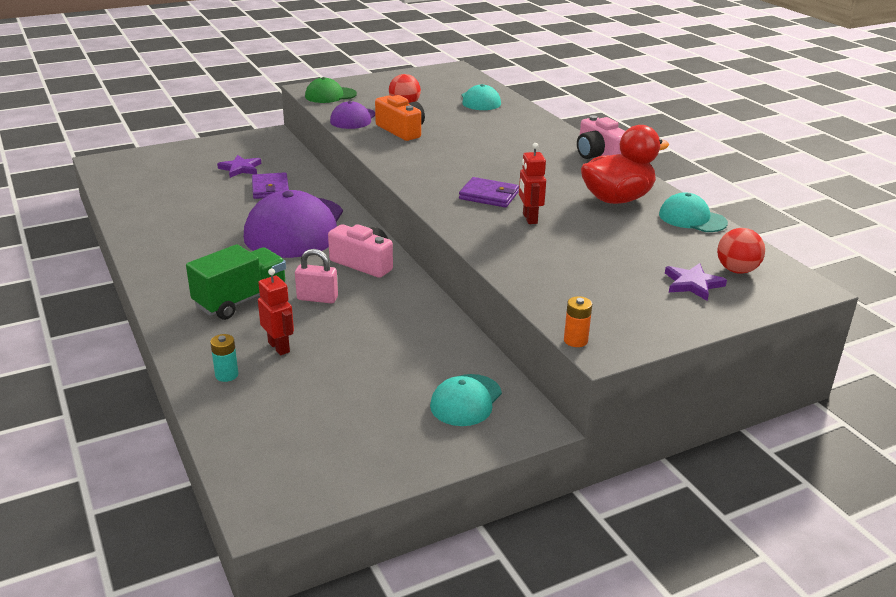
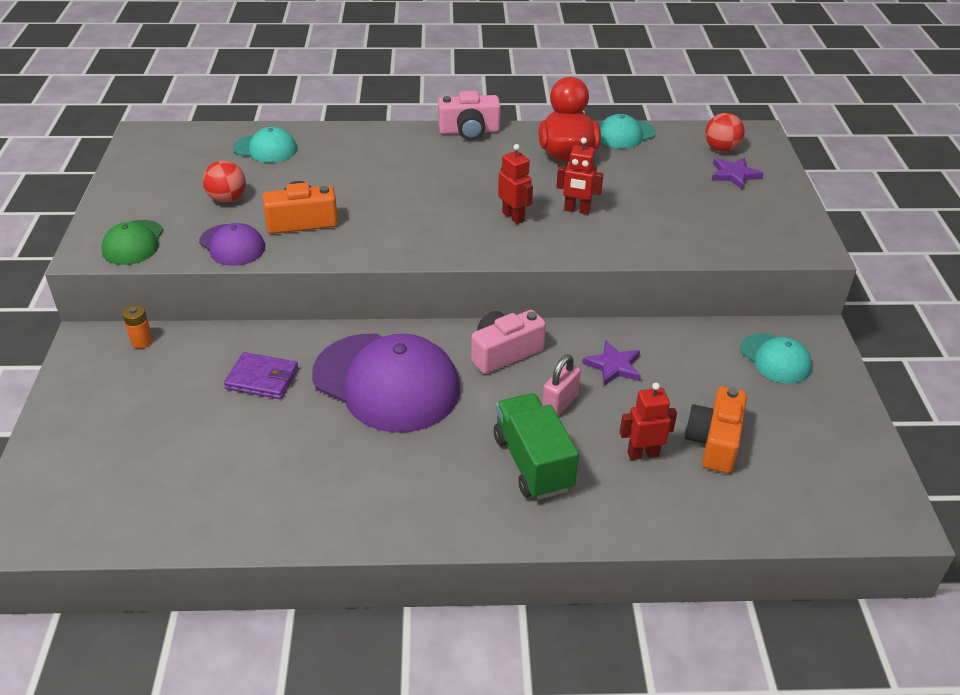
camera: 65 degrees left, 10 degrees up
turquoise battery [210,334,238,382] -> none
purple star [217,155,261,178] -> purple star moved to [582,340,641,386]
purple wallet [459,177,519,208] -> red robot [498,144,533,224]
orange battery [564,296,592,347] -> orange battery moved to [123,305,153,348]
none -> orange camera [685,386,747,473]

